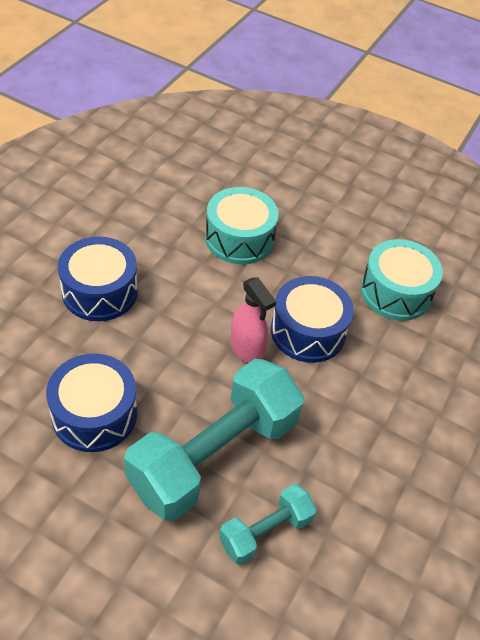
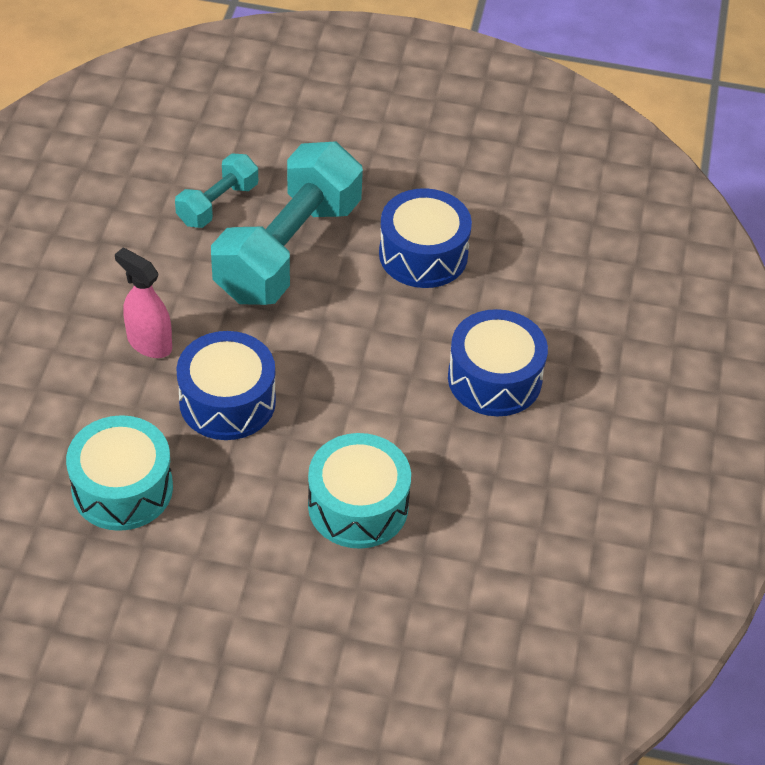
camera: 165 degrees right, 0 degrees up
pink spray bottle [230,278,276,363] -> pink spray bottle moved to [115,248,172,358]

